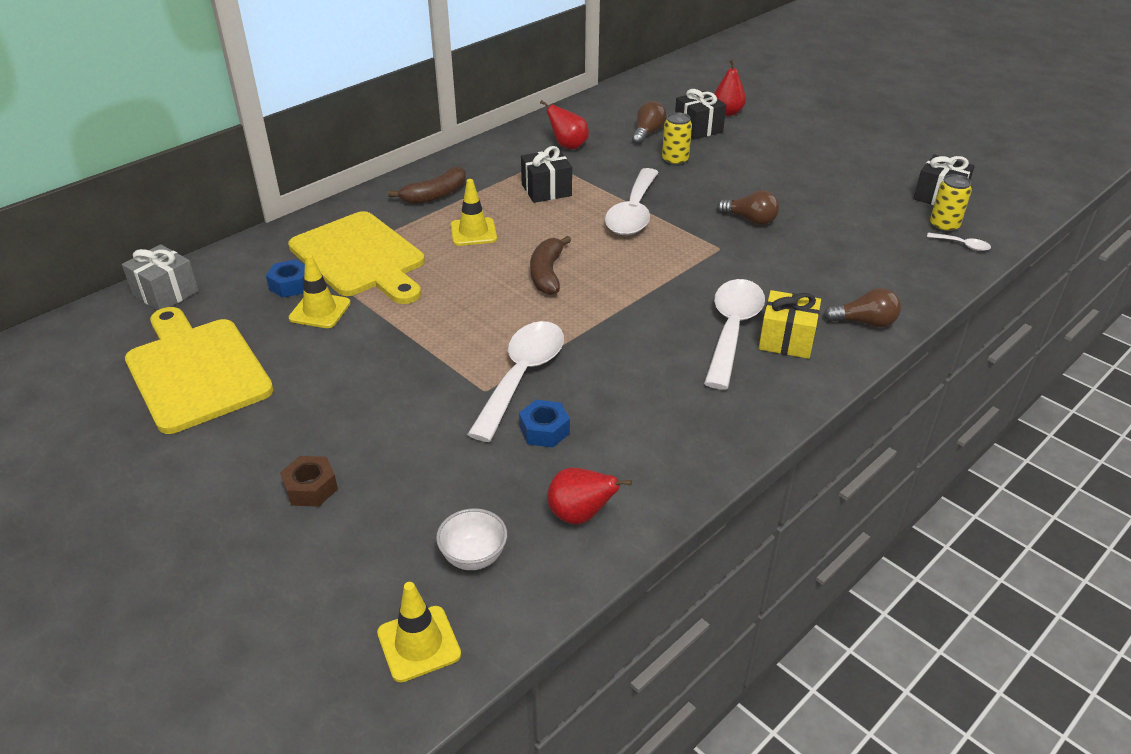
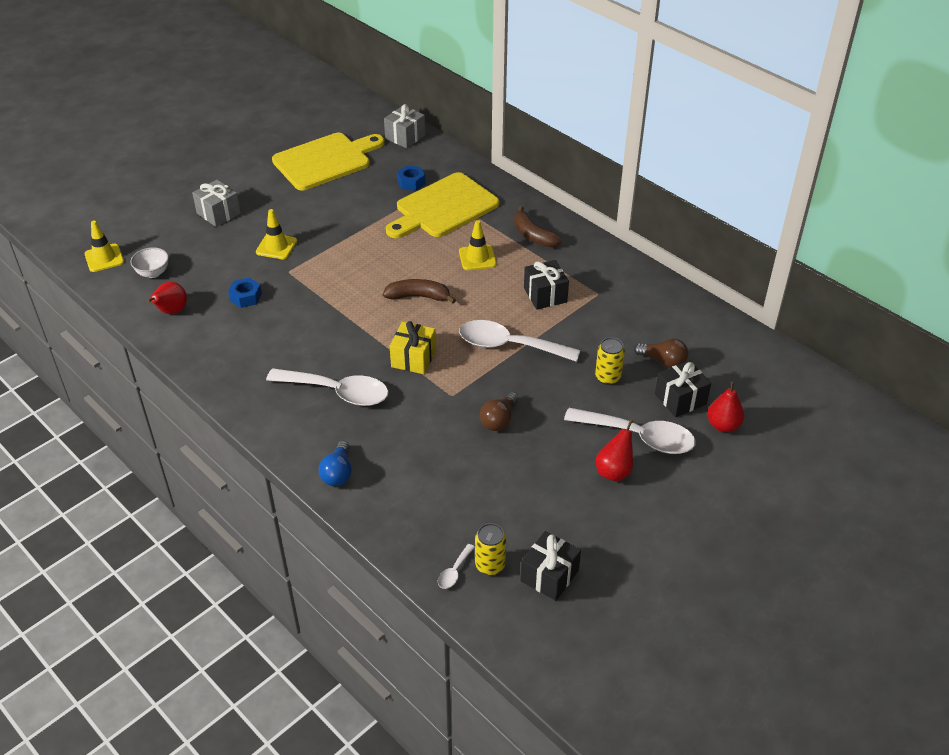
camera: 90 degrees right, 5 degrees up
brown nut [280,456,338,507] -> grey gift [192,180,241,227]
yellow traffic cone [289,254,350,328] -> yellow traffic cone moved to [256,209,297,259]
white spoon [467,321,564,442] -> white spoon moved to [564,408,696,454]
red pear [540,100,589,149] -> red pear moved to [596,419,633,482]
yellow gift [759,290,821,359] -> yellow gift moved to [390,321,436,374]
brown light bulb [824,288,901,328] -> blue light bulb [318,441,352,486]

